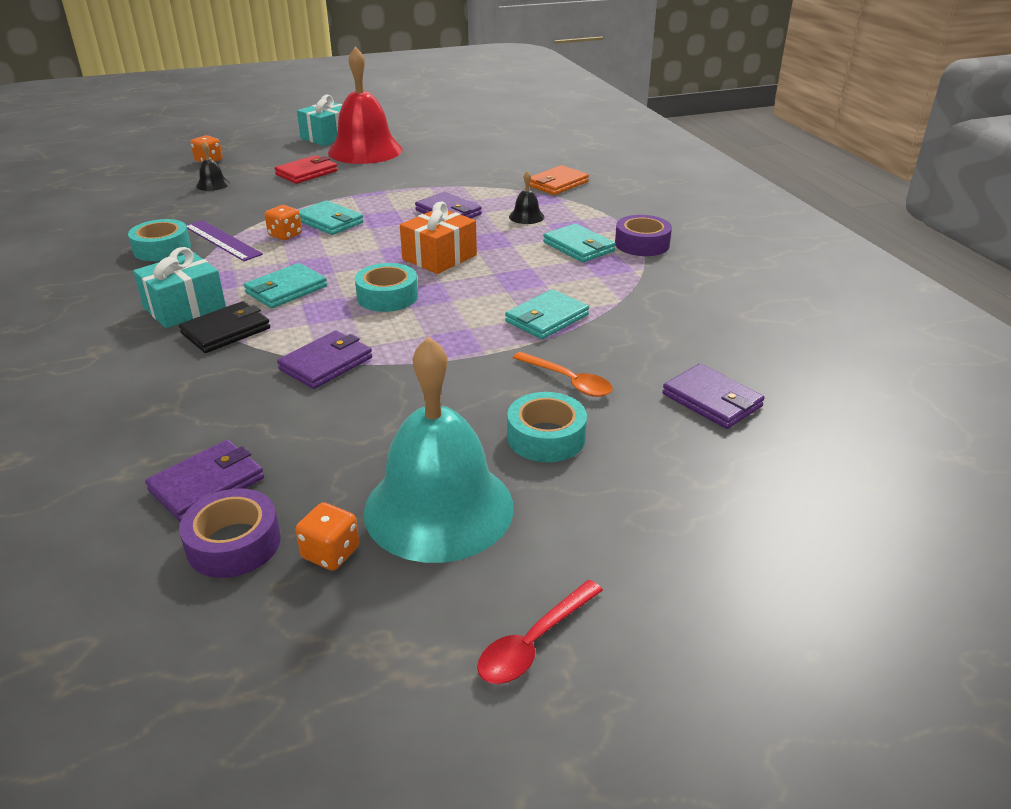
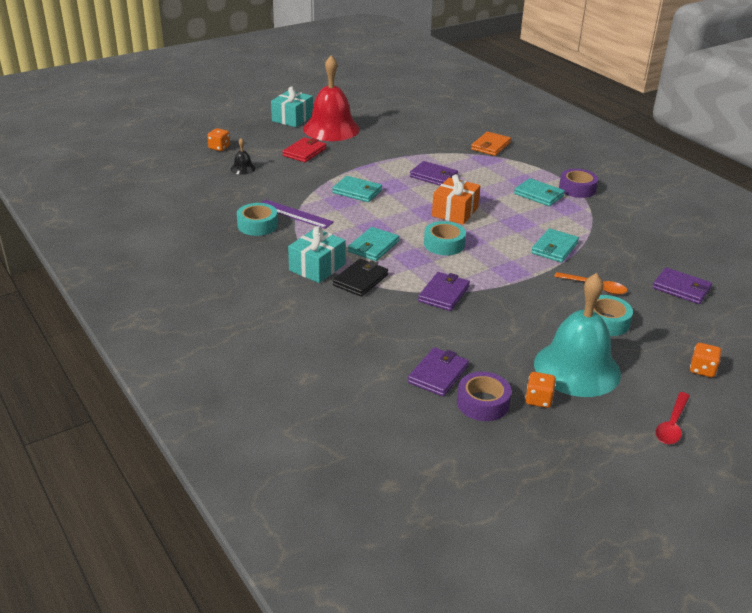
camera: 15 degrees left, 0 degrees up
orange dice [265,205,302,240] -> orange dice moved to [690,343,721,378]
black bell [509,171,544,224] -> none

